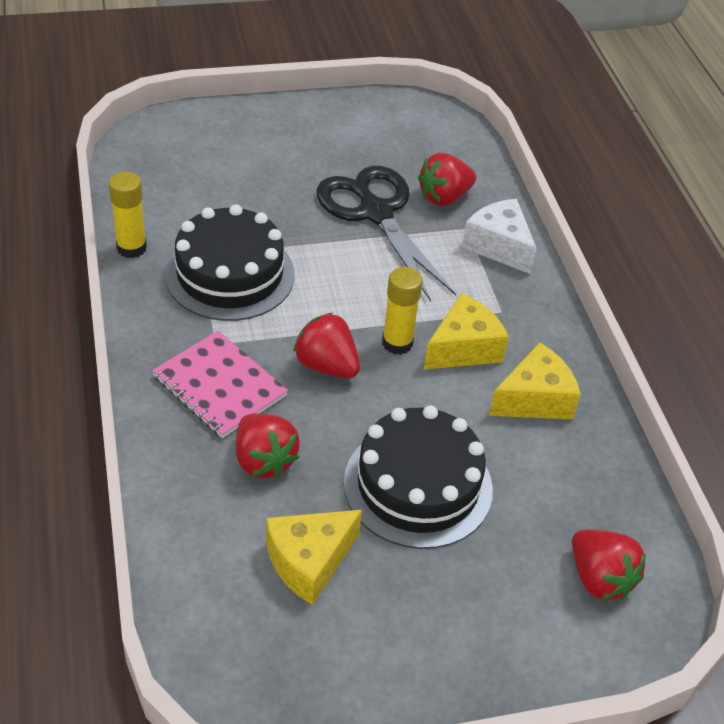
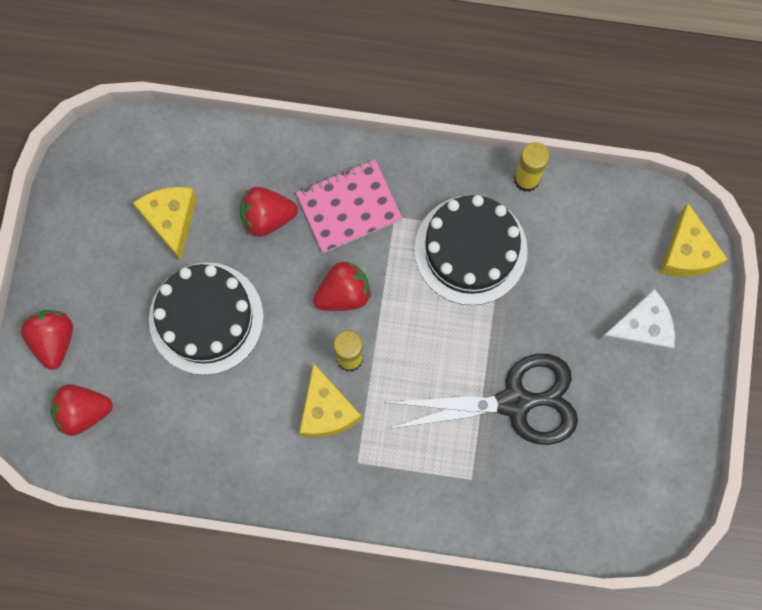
camera: 115 degrees right, 30 degrees up
red strawberry [418,153,476,206] -> red strawberry moved to [21,310,73,370]
white cheese [462,199,537,274] -> white cheese moved to [599,289,675,354]
yellow cheese [489,342,581,420] -> yellow cheese moved to [660,203,728,277]

